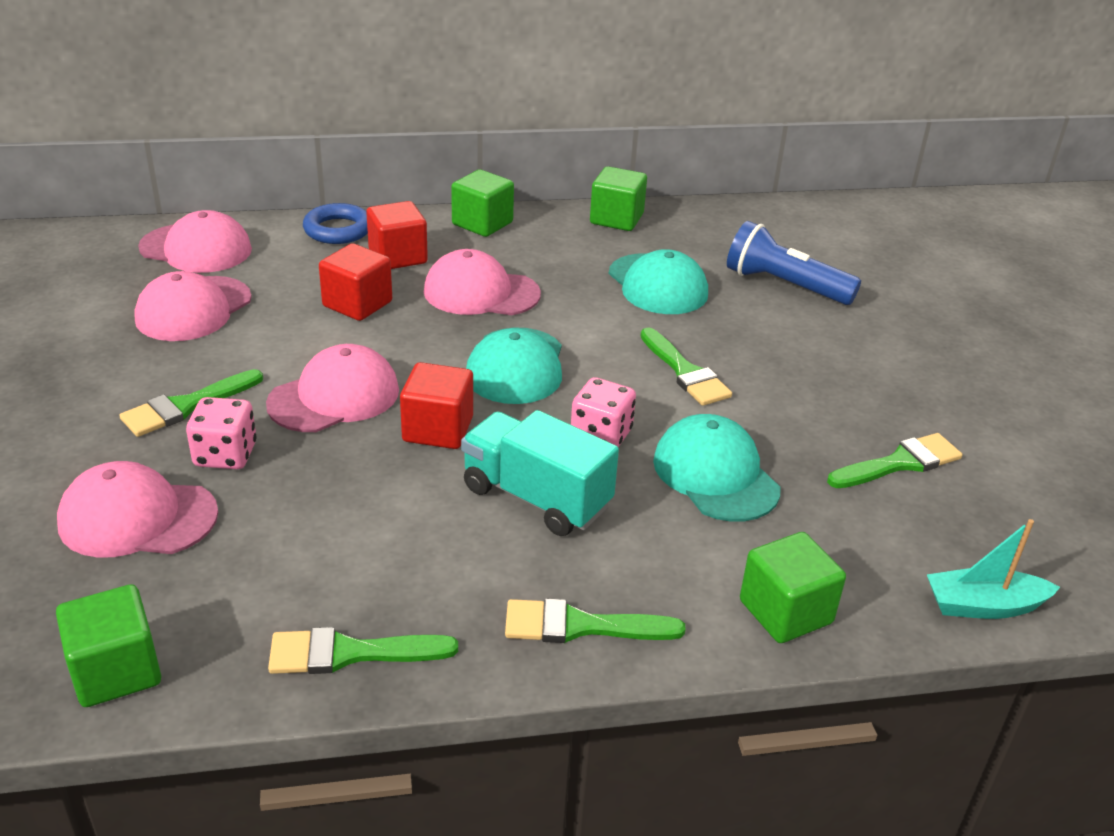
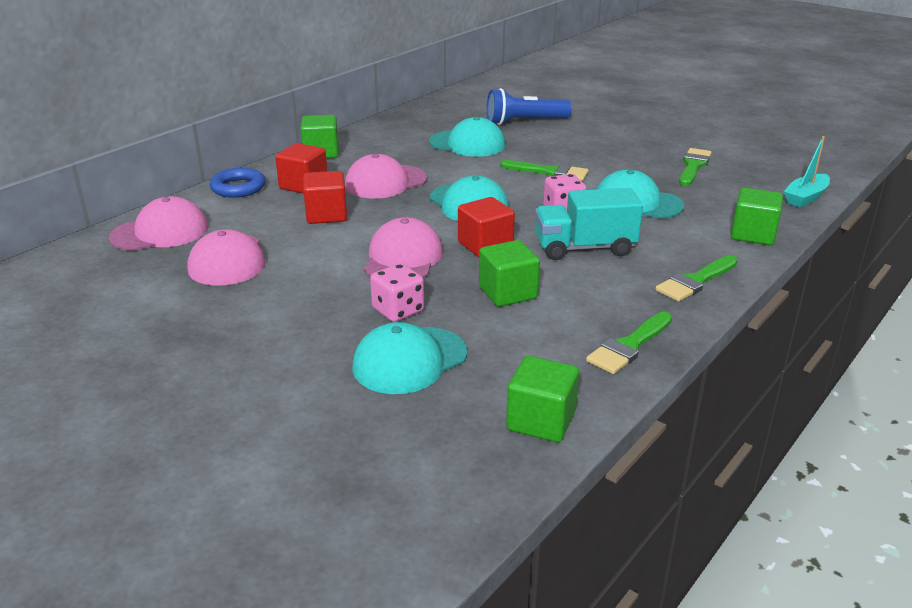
camera: 40 degrees left, 5 degrees down
pink cap [57,461,219,558] -> turquoise cap [352,322,467,394]
green brush [119,369,263,437] -> none
green cube [590,166,647,231] -> green cube moved to [479,240,540,307]

